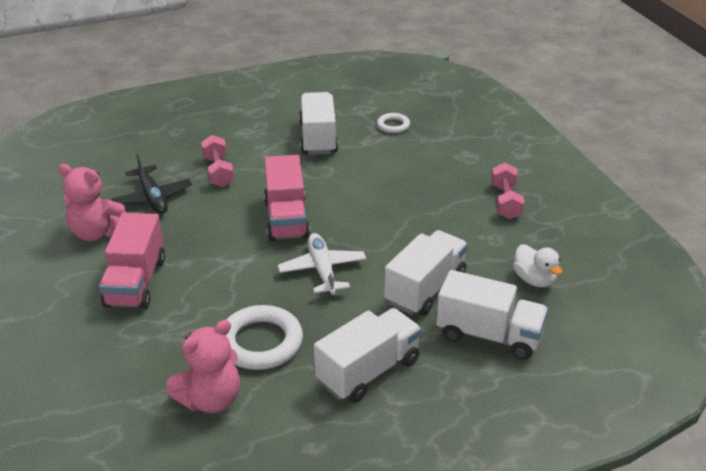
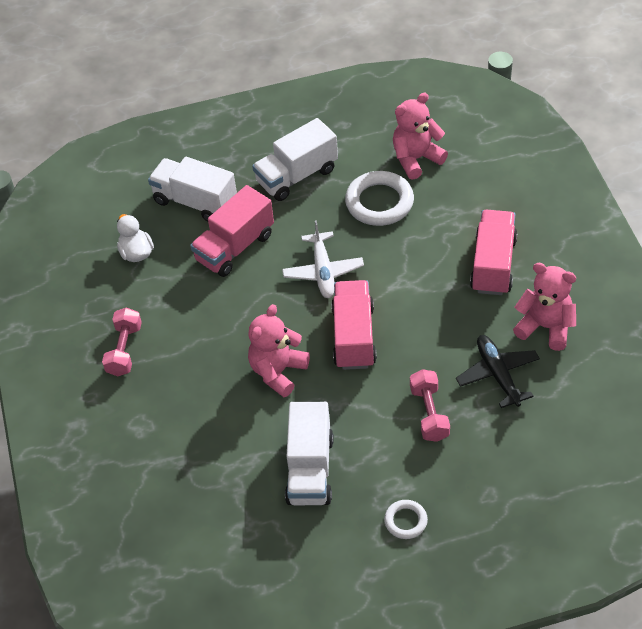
camera: 170 degrees left, 15 degrees up
white ring [377,113,410,133] -> white ring moved to [384,500,428,539]
white truck [384,230,468,316] -> pink truck [190,185,274,277]
none -> pink teddy bear [248,304,310,397]

